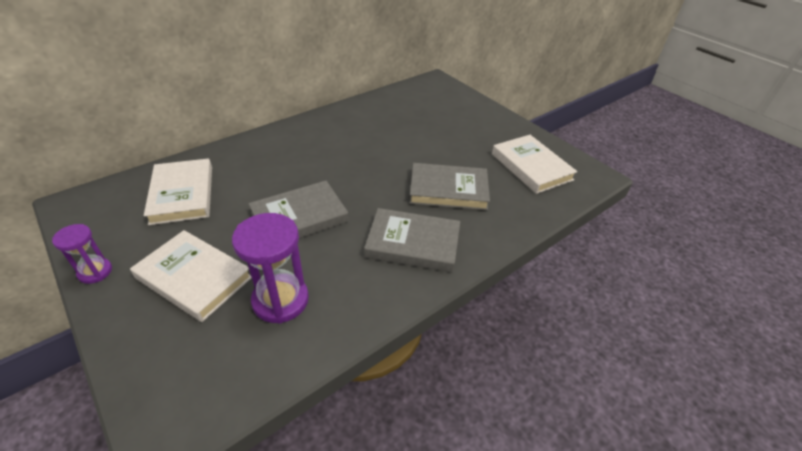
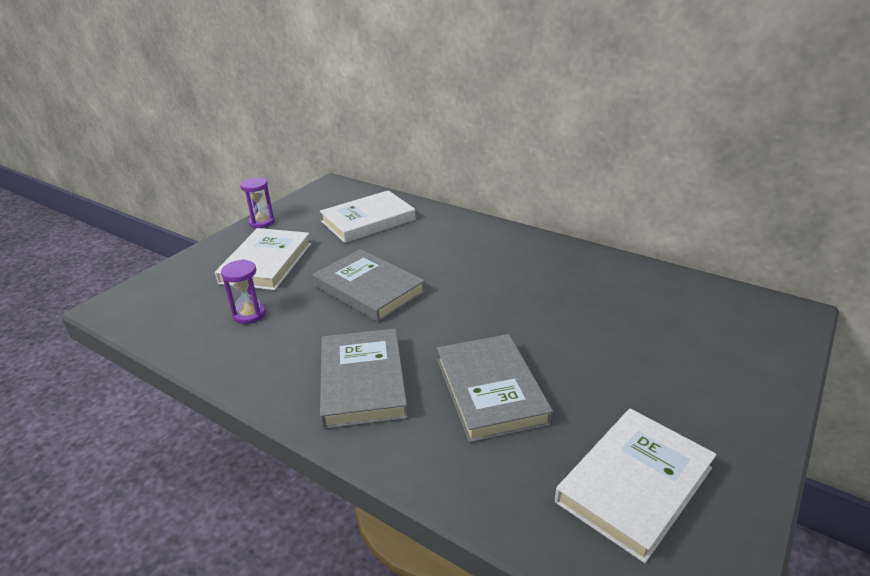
camera: 75 degrees right, 10 degrees down
purple hourglass [232,213,309,324] -> purple hourglass [221,259,266,324], size x0.58

